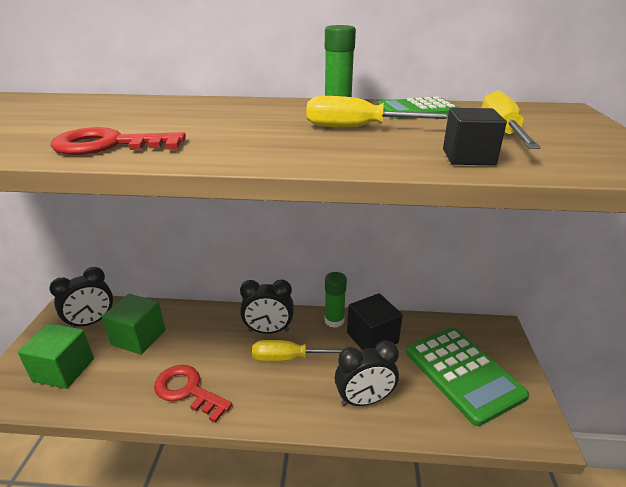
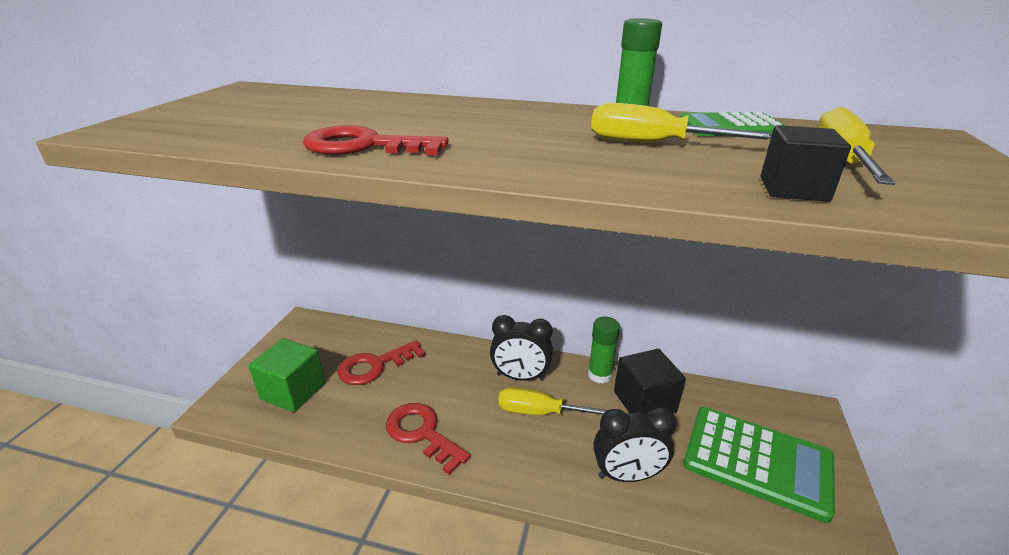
camera: 10 degrees right, 0 degrees up
black clock [49,267,113,328] -> none
green cube [102,294,165,355] -> red key [337,341,425,385]
green calculator [406,328,529,426] -> green calculator turned 45 degrees counterclockwise [683,407,835,523]

